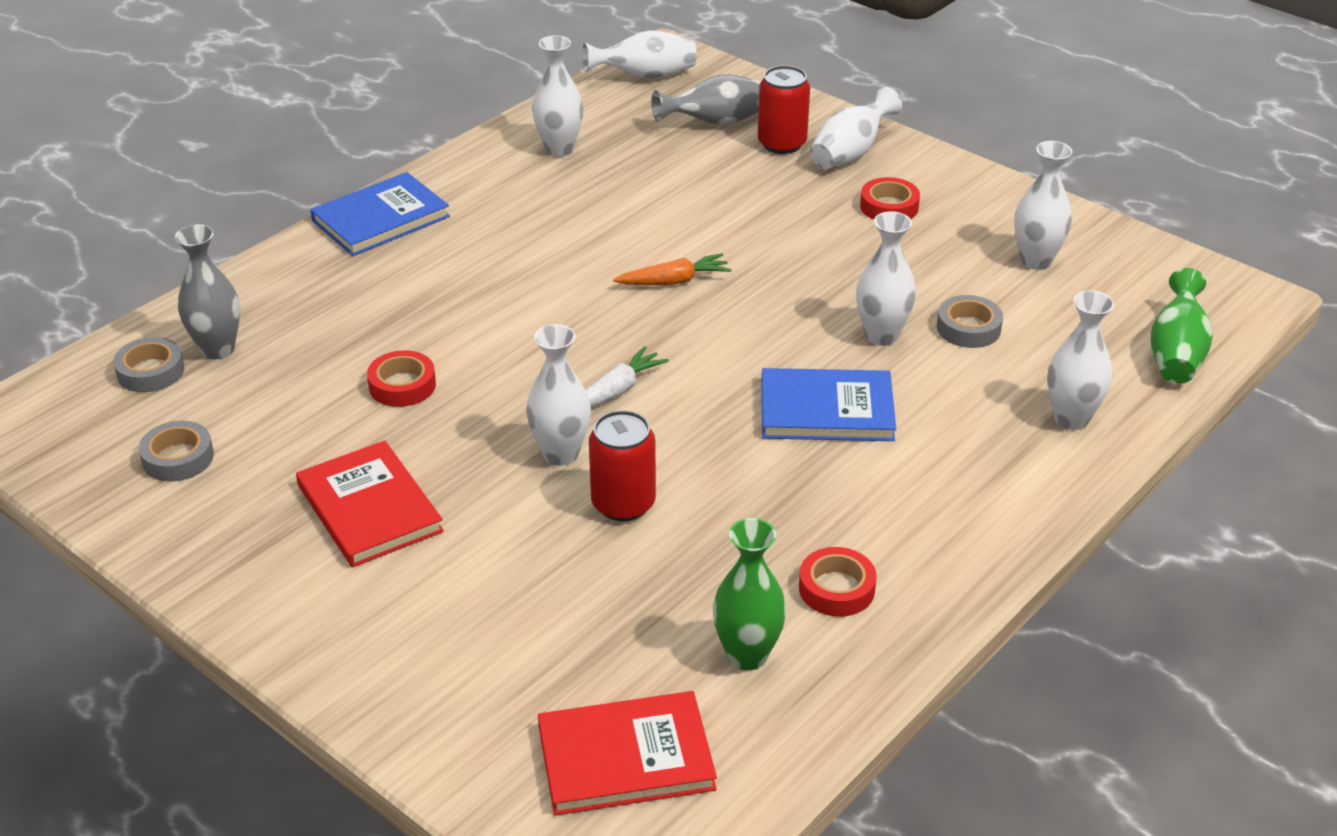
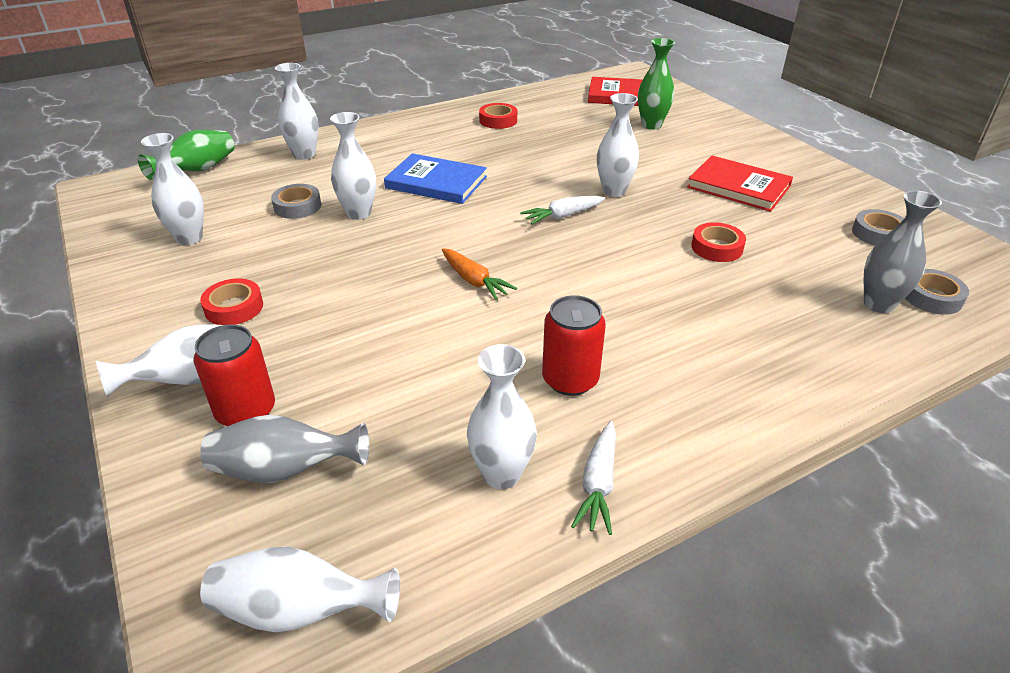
camera: 160 degrees left, 0 degrees up
red book [296,441,444,567] -> red book turned 45 degrees counterclockwise [687,156,793,212]
blue book [310,172,450,256] -> none
red can [589,410,656,521] -> red can moved to [542,295,606,396]
orange carrot [613,253,732,285] -> orange carrot turned 135 degrees counterclockwise [442,248,517,300]
green vase [713,518,786,670] -> green vase moved to [638,38,675,129]
none -> white carrot [571,421,616,535]

